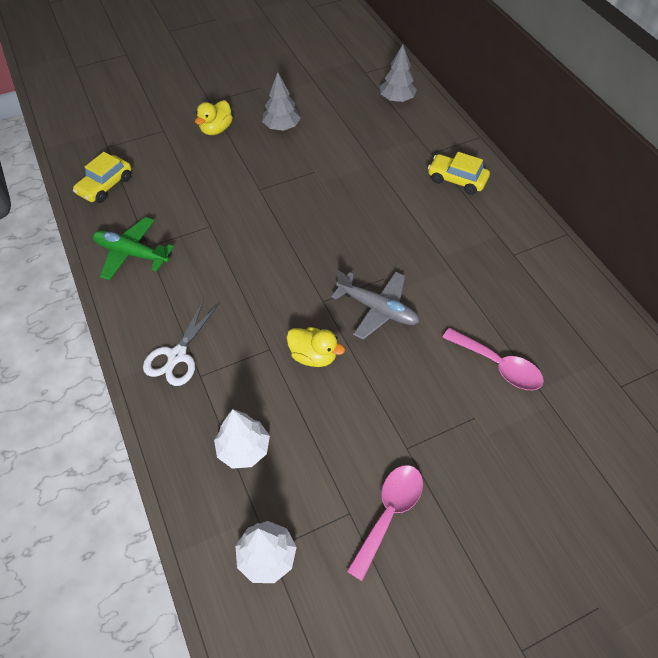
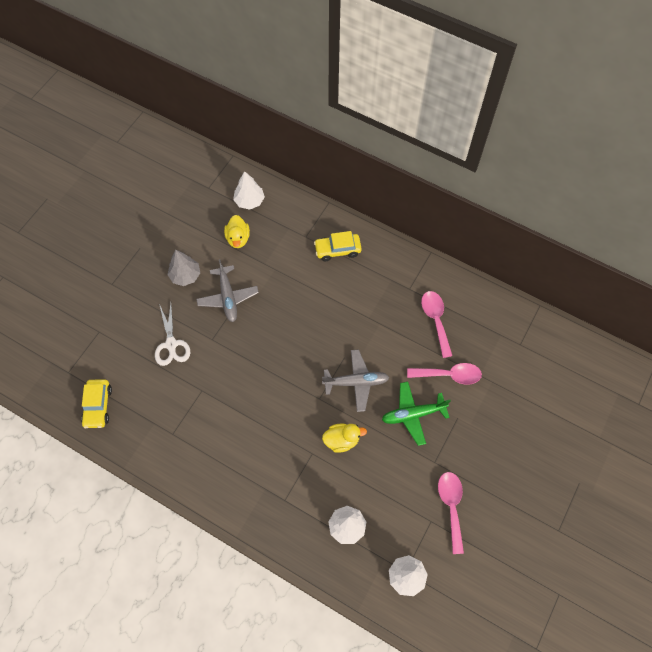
camera: 35 degrees left, 10 degrees up
green plane [93,217,174,280] -> green plane moved to [382,381,451,446]
white scissors [143,301,219,386] -> white scissors moved to [155,304,190,366]
yellow duck [195,100,233,135] -> yellow duck moved to [224,215,250,248]
grey tree [380,44,417,102] -> white tree [233,171,265,210]
none -> grey plane [196,259,259,322]
none -> pink spoon [421,291,452,358]

